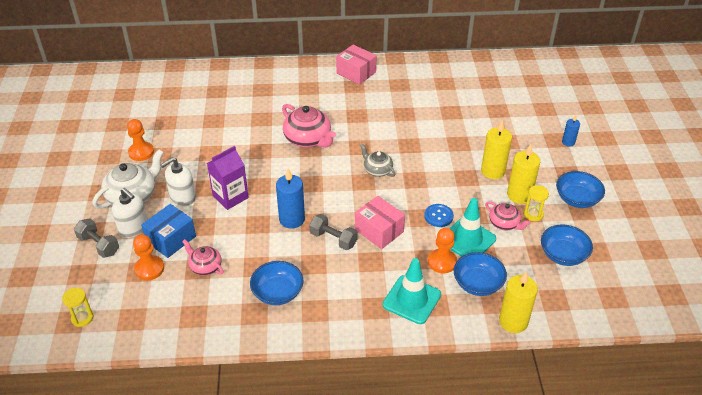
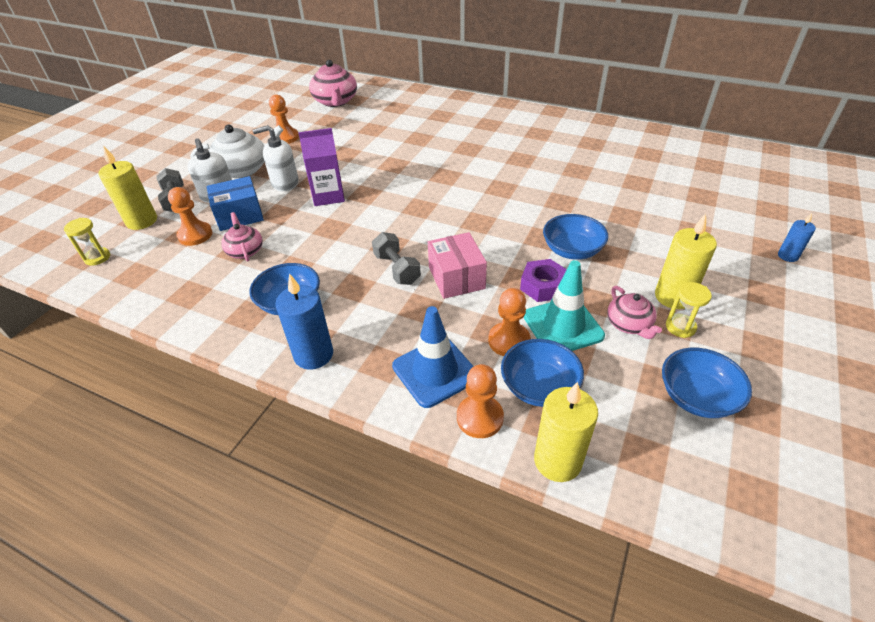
camera: 30 degrees right, 0 degrees up
blue candle [276,168,305,229] -> blue candle moved to [275,273,333,370]
pink teapot [282,104,336,148] -> pink teapot moved to [309,60,357,107]
pink box [336,44,377,85] -> none
grey teapot [360,144,395,177] -> none
turquoise traffic cone [383,258,441,324] -> blue traffic cone [392,306,474,408]
blue button [424,204,454,227] -> purple nut [520,259,567,302]
yellow candle [481,120,512,179] -> yellow candle moved to [98,146,157,230]
blue bowl [556,171,605,208] -> blue bowl moved to [543,214,609,260]
none -> orange pawn [457,364,504,438]

